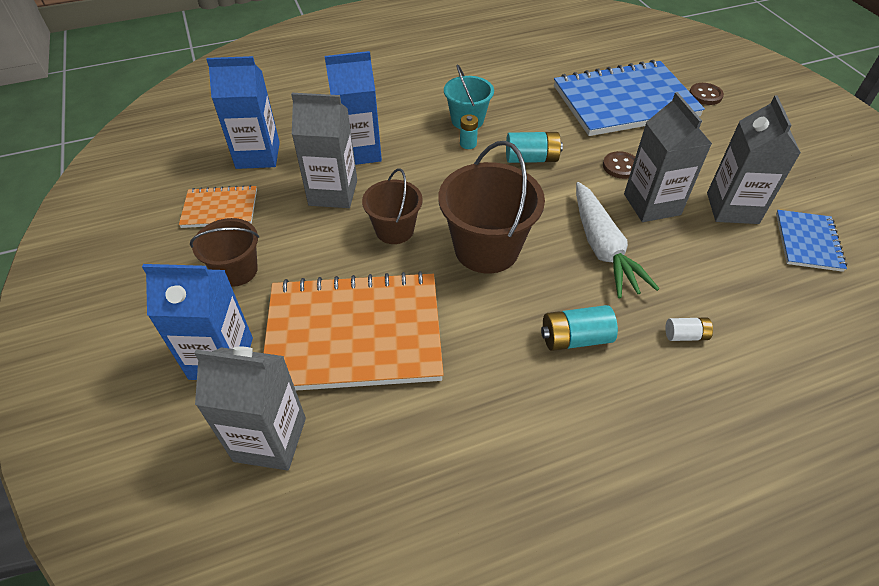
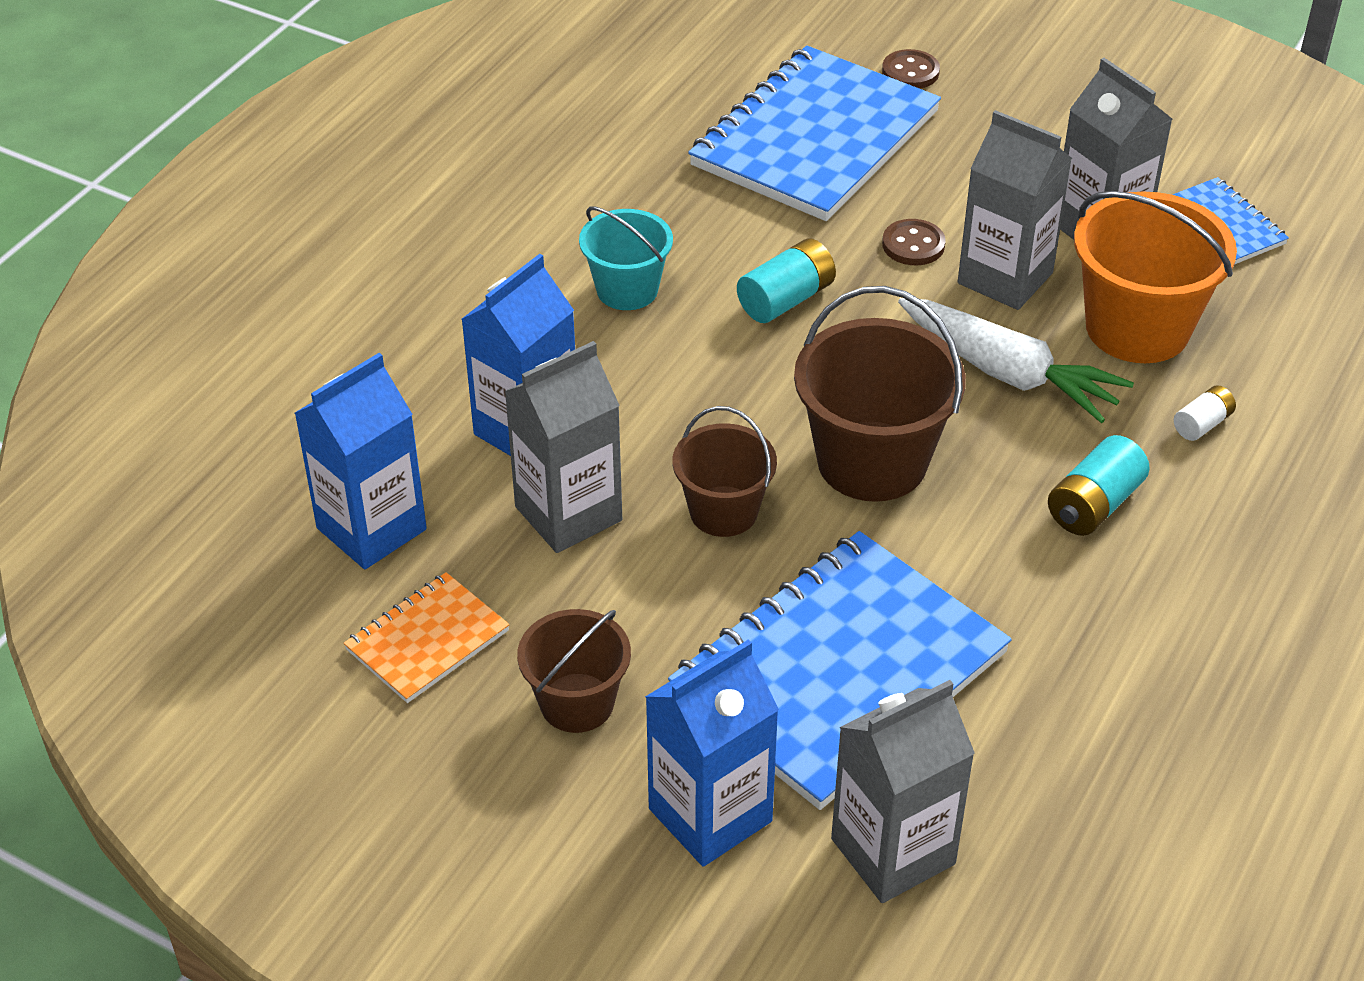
camera: 40 degrees left, 5 degrees down
orange notebook [264,271,444,391] -> blue notebook [668,531,1012,810]
turquoise battery [460,114,478,149] -> none
none -> orange bucket [1074,191,1237,363]

